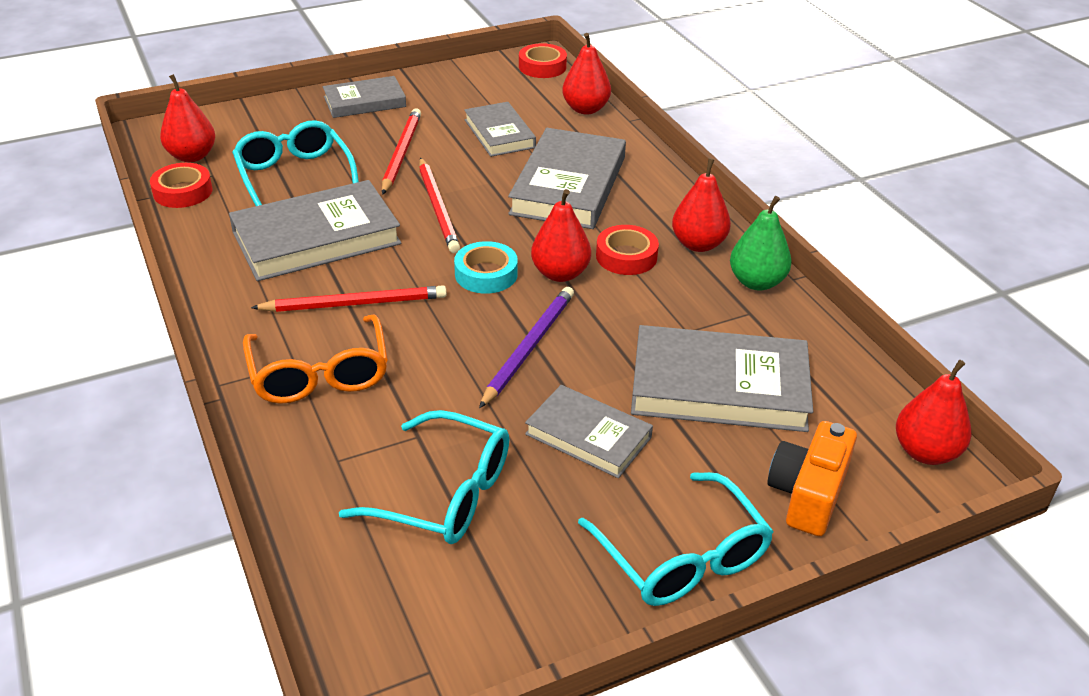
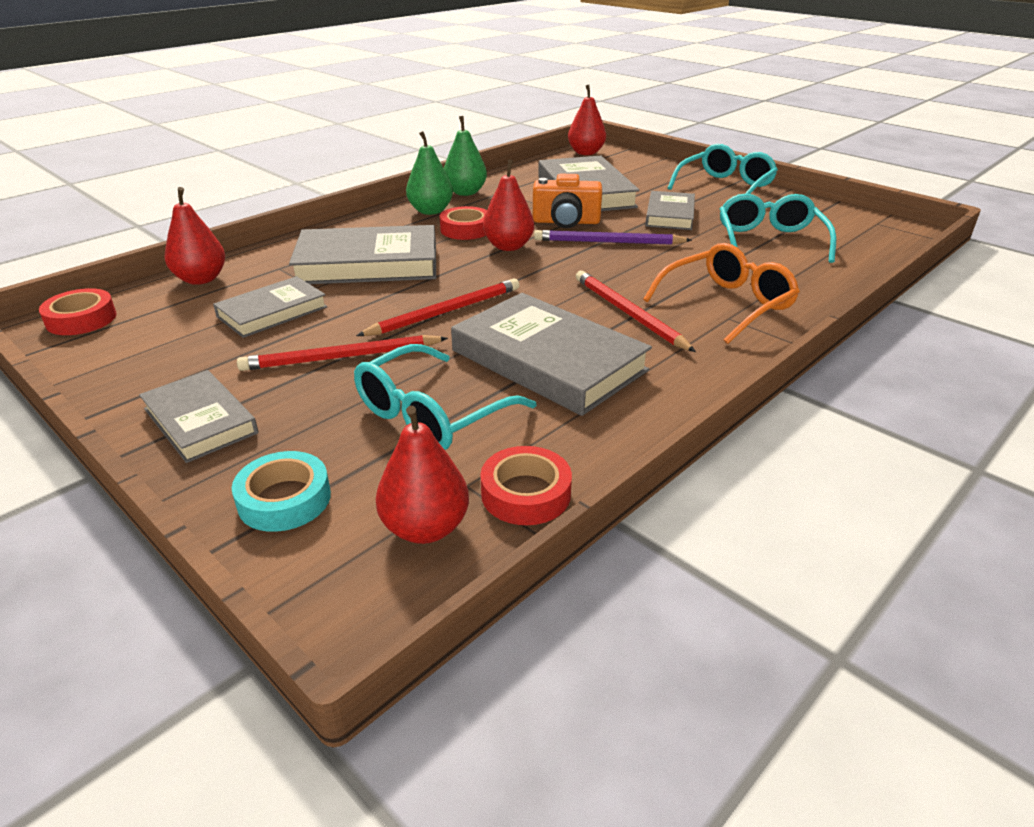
camera: 110 degrees left, 5 degrees down
turquoise tape [454,241,518,294] -> turquoise tape moved to [232,451,331,532]
red pear [672,158,731,252] -> green pear [406,131,453,215]
orange camera [767,421,857,537] -> orange camera moved to [533,174,602,228]

